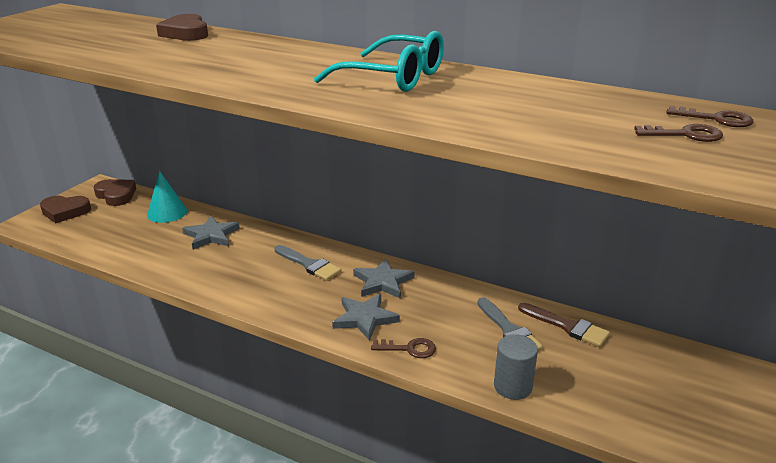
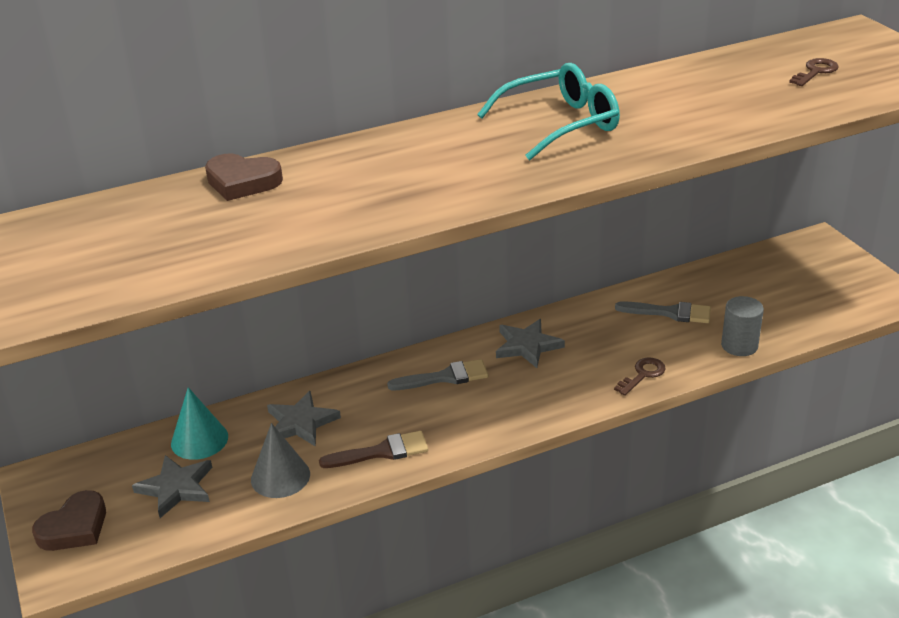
camera: 50 degrees left, 5 degrees up
brown heart [94,179,136,206] -> none
grey star [332,294,400,341] -> grey star moved to [132,455,212,518]
brown brush [518,303,610,347] -> brown brush moved to [319,431,428,468]
brown key [667,106,754,127] -> none
none -> grey cone [251,423,310,498]

